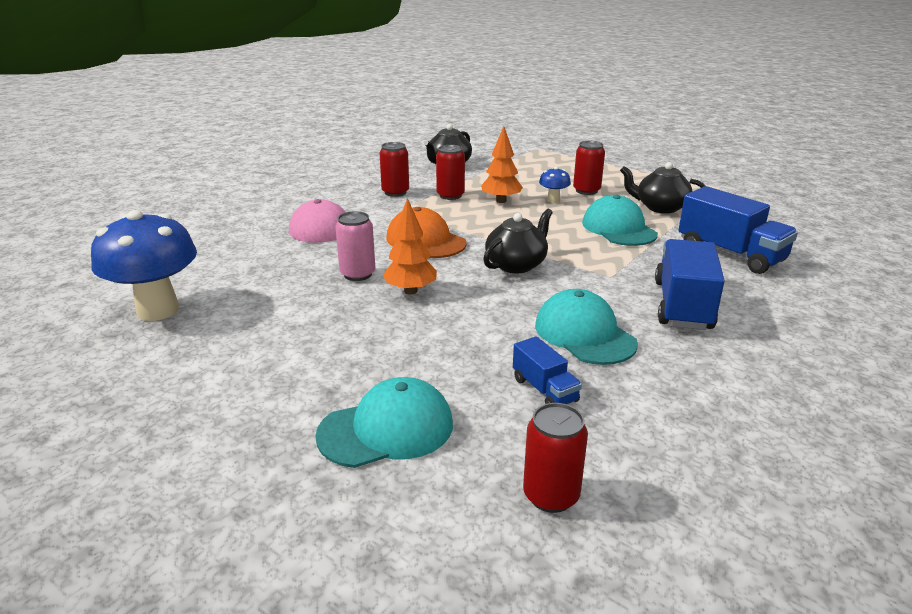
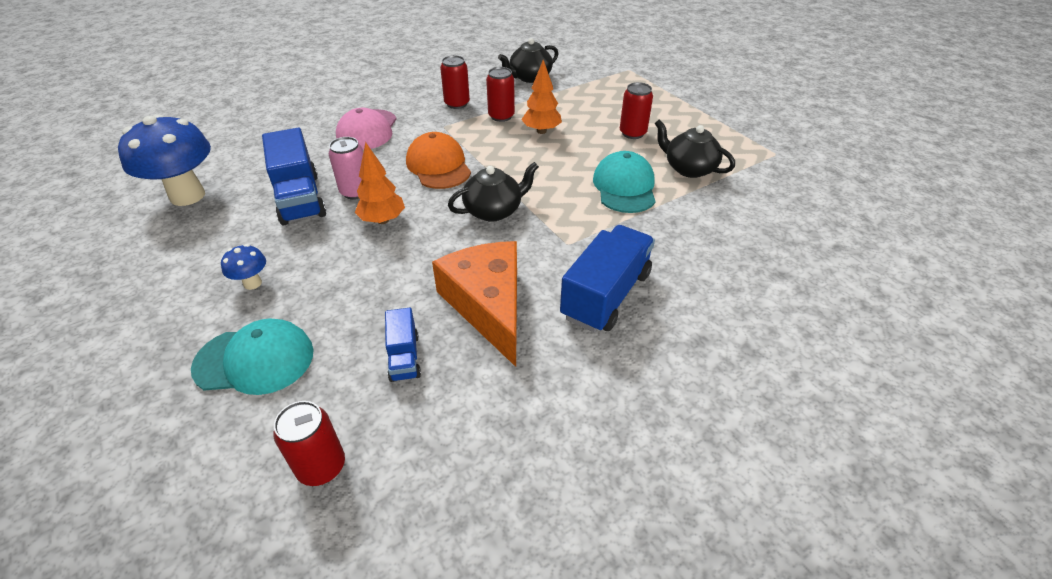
camera: 20 degrees right, 15 degrees up
turquoise cap [535,289,638,365] -> orange cheese [432,241,517,367]
blue mushroom [539,167,571,203] -> blue mushroom moved to [221,244,266,290]
blue truck [679,186,798,274] -> blue truck moved to [262,128,326,226]

